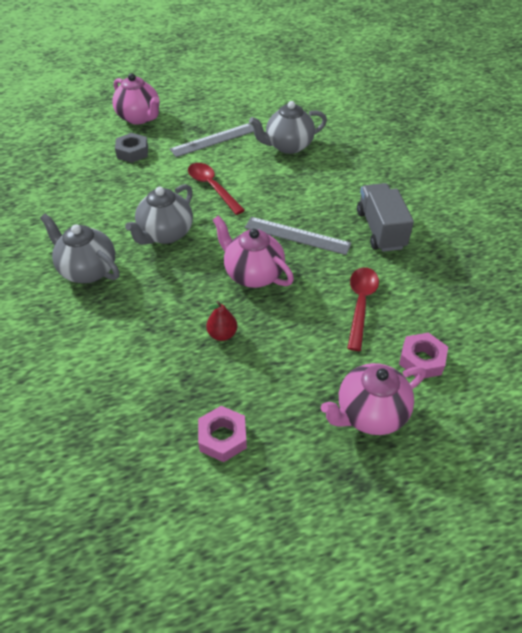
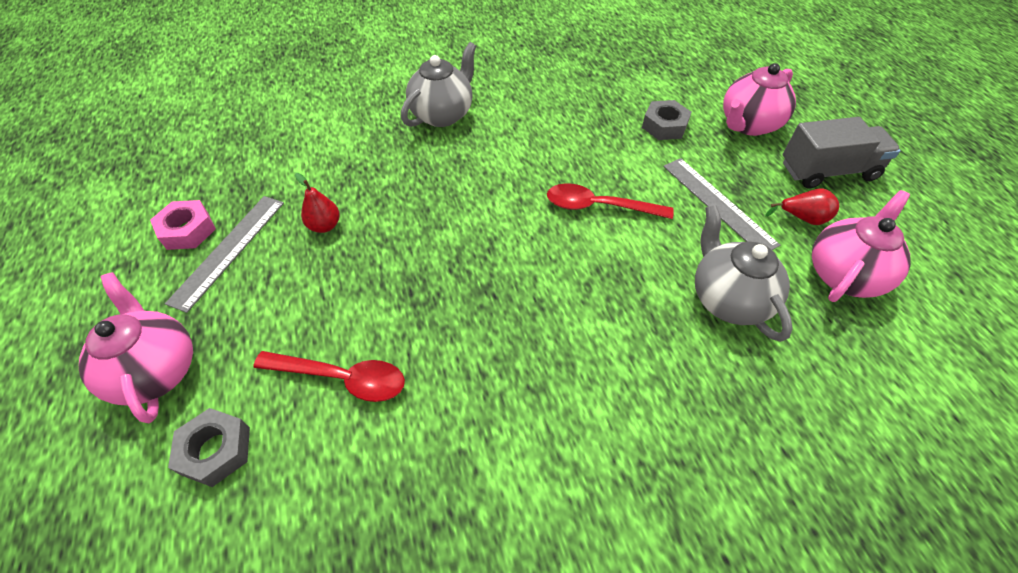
camera: 90 degrees right, 5 degrees up
grey teapot [125,184,193,245] -> none
red spoon [188,163,245,215] -> red spoon turned 135 degrees counterclockwise [547,183,674,219]
pink teapot [213,216,294,288] -> pink teapot moved to [812,190,911,302]
grey ruler [244,217,351,255] -> grey ruler moved to [165,196,284,313]
grey truck [357,183,414,252] -> grey truck moved to [783,117,901,189]
pink nut [399,333,448,378] -> grey nut [168,408,250,487]
none -> red pear [765,189,839,225]

